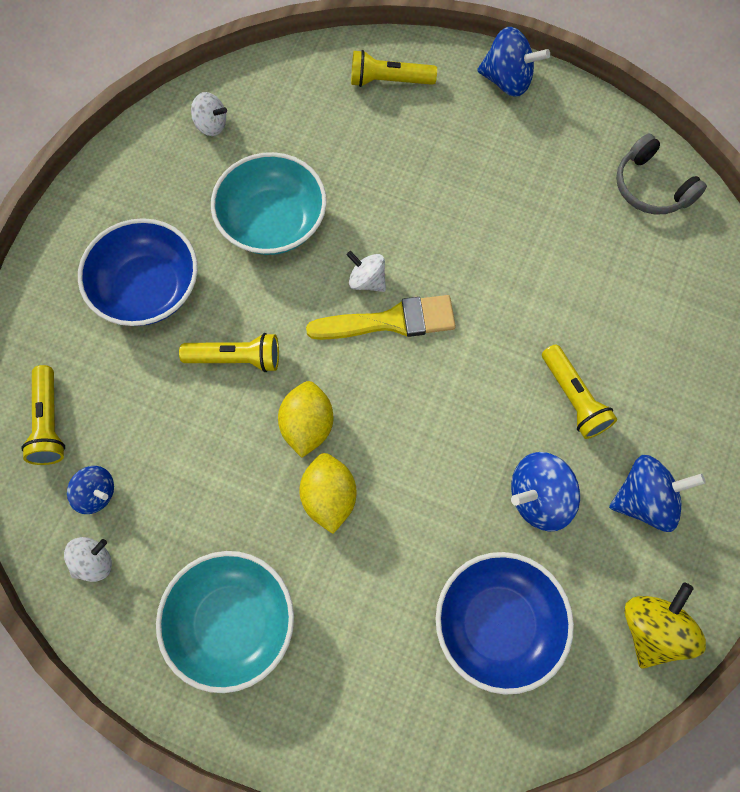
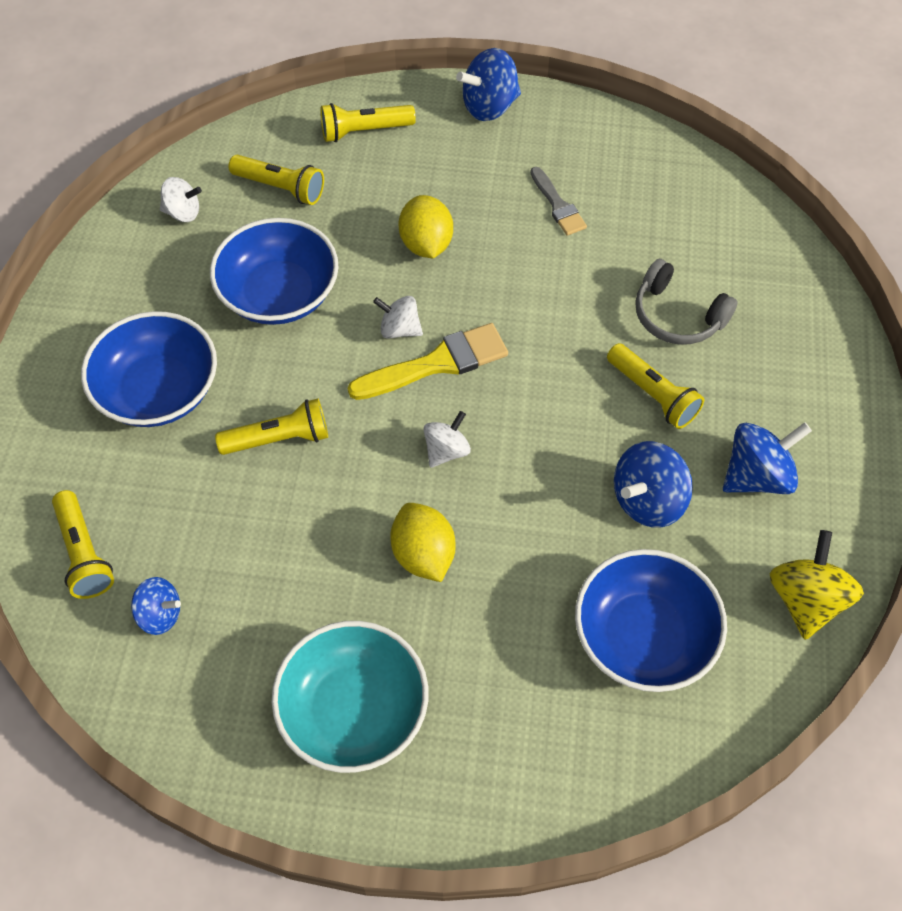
camera: 15 degrees left, 10 degrees down
white spinning top [64,537,112,582] -> white spinning top moved to [423,411,471,468]
turquoise bowl [211,152,327,255] -> blue bowl [210,218,339,325]
yellow lemon [278,381,333,458] -> yellow lemon moved to [398,195,453,258]
blue spinning top [477,27,550,97] -> blue spinning top turned 150 degrees clockwise [456,48,521,121]
grey headphones [616,133,707,214] -> grey headphones moved to [635,259,738,345]
none -> yellow flashlight [228,155,324,205]
none -> grey brush [530,167,587,236]

